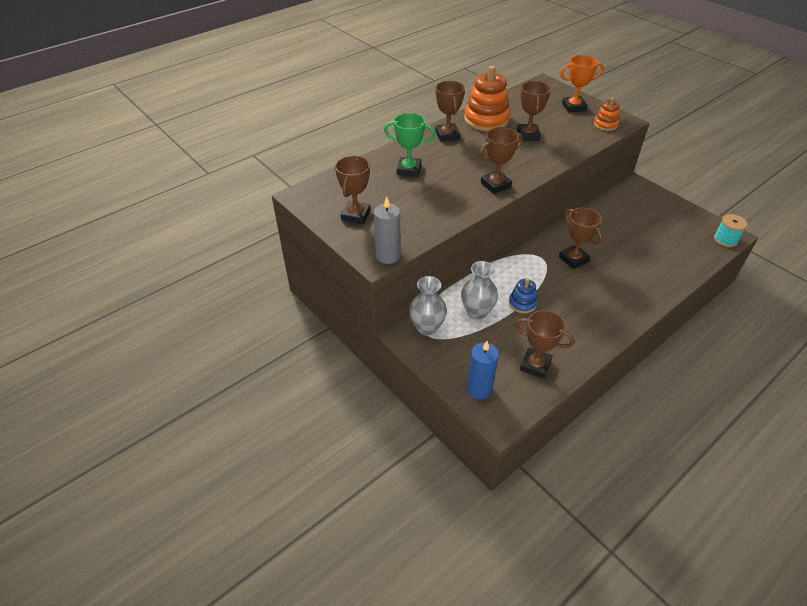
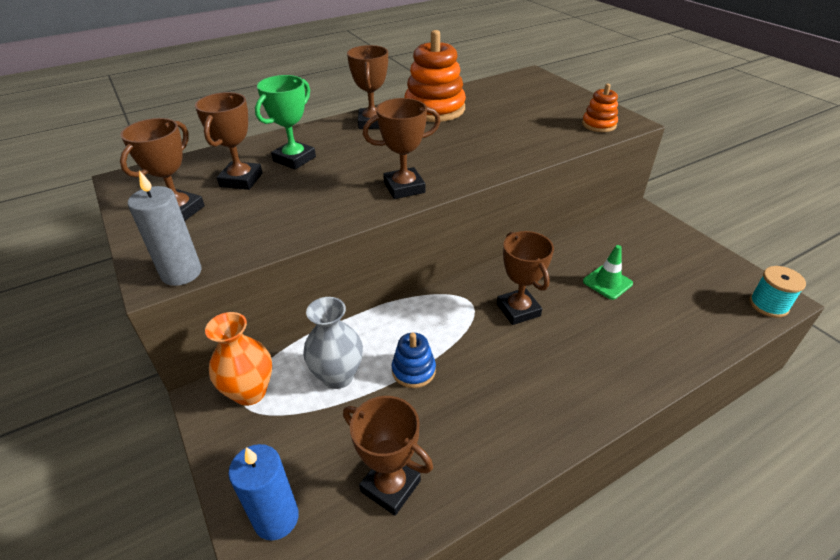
camera: 10 degrees right, 5 degrees down
green trophy [384,113,435,177] -> green trophy turned 75 degrees counterclockwise [255,75,316,169]
grey vase [409,276,447,336] -> orange vase [205,312,272,406]
brown trophy [517,81,551,141] -> brown trophy moved to [195,92,263,190]
orange trophy [560,55,604,113] -> none
none -> green traffic cone [583,245,633,300]

